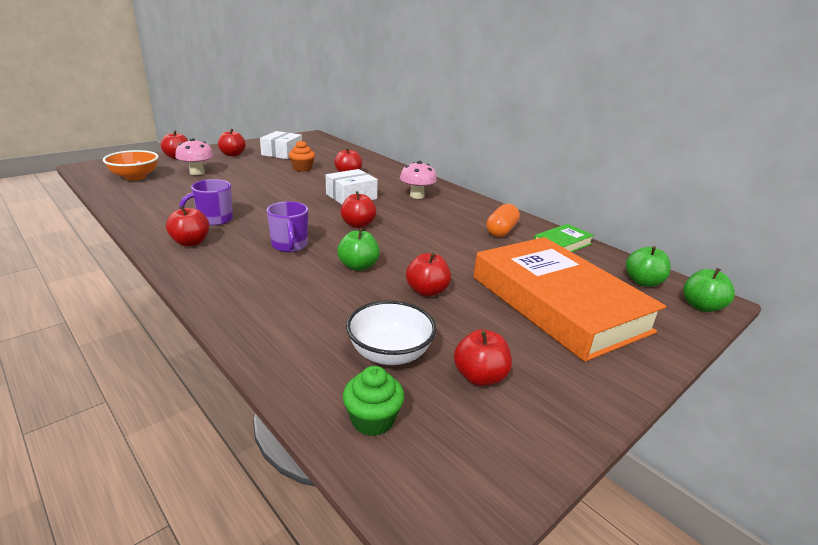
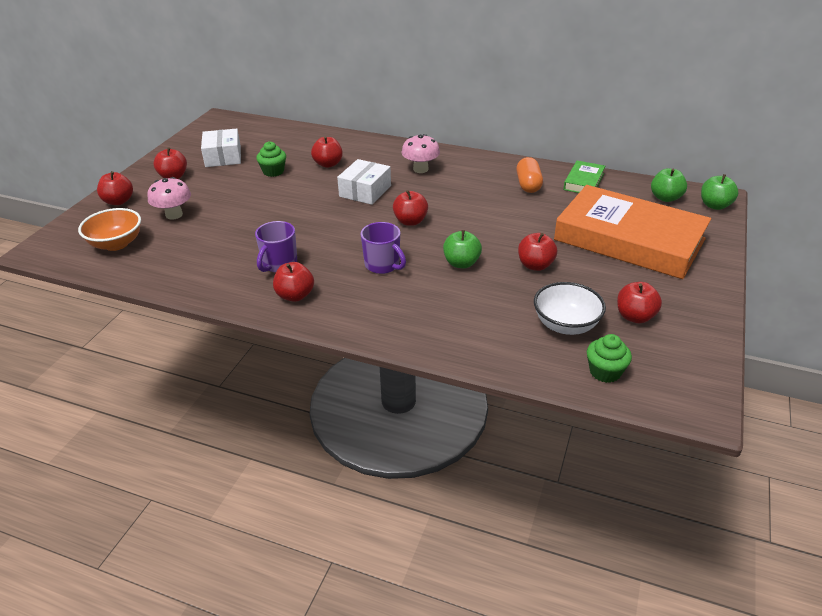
camera: 25 degrees left, 10 degrees up
orange cupcake [289,140,315,172] -> green cupcake [256,141,286,177]

